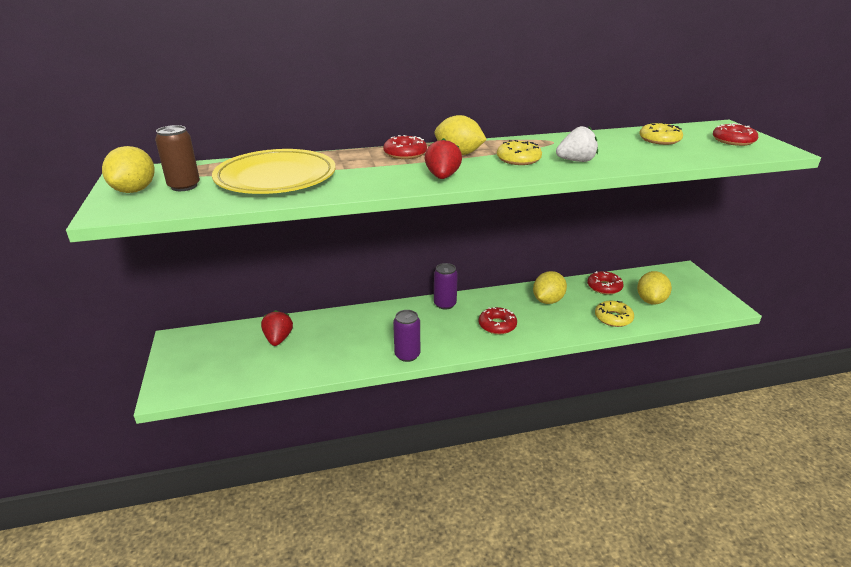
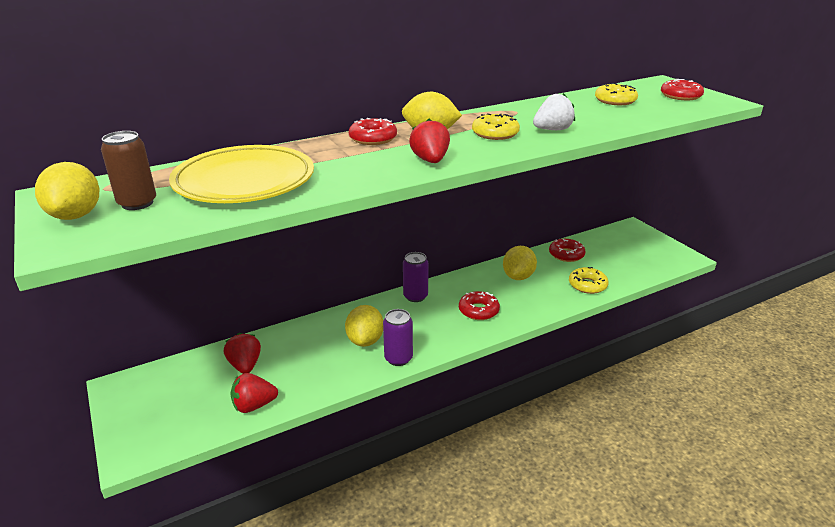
camera: 15 degrees left, 0 degrees up
yellow lemon [637,271,672,305] -> yellow lemon moved to [345,305,384,347]
none -> red strawberry [230,373,278,413]

